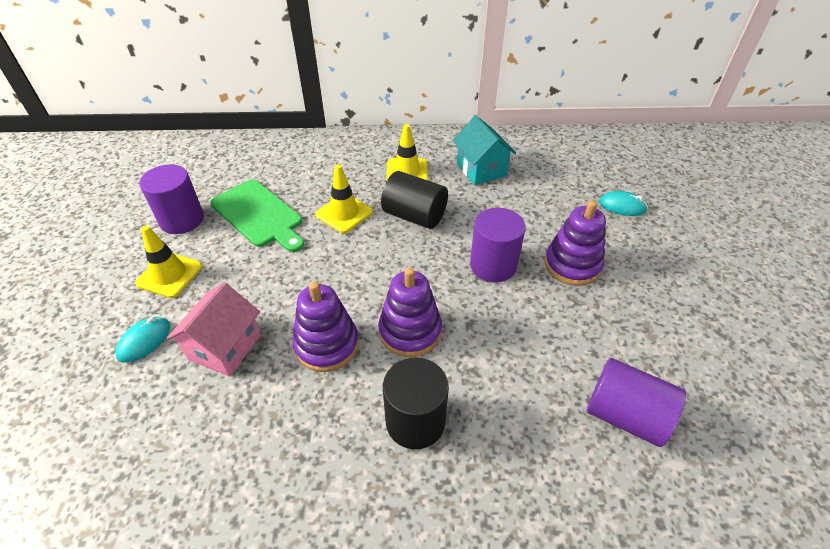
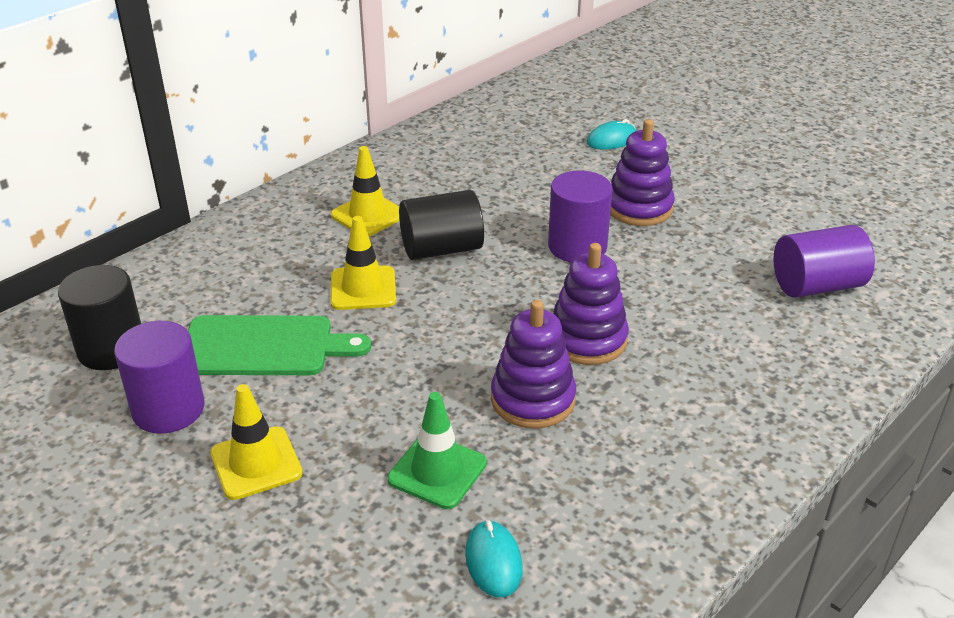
camera: 45 degrees left, 10 degrees down
turquoise mouse [115,317,170,363] -> turquoise mouse moved to [465,520,523,597]
pink house [167,282,261,377] -> green traffic cone [387,392,487,509]
black cylinder [383,358,449,449] -> black cylinder moved to [58,265,141,370]
turquoise house [453,116,516,185] -> none

